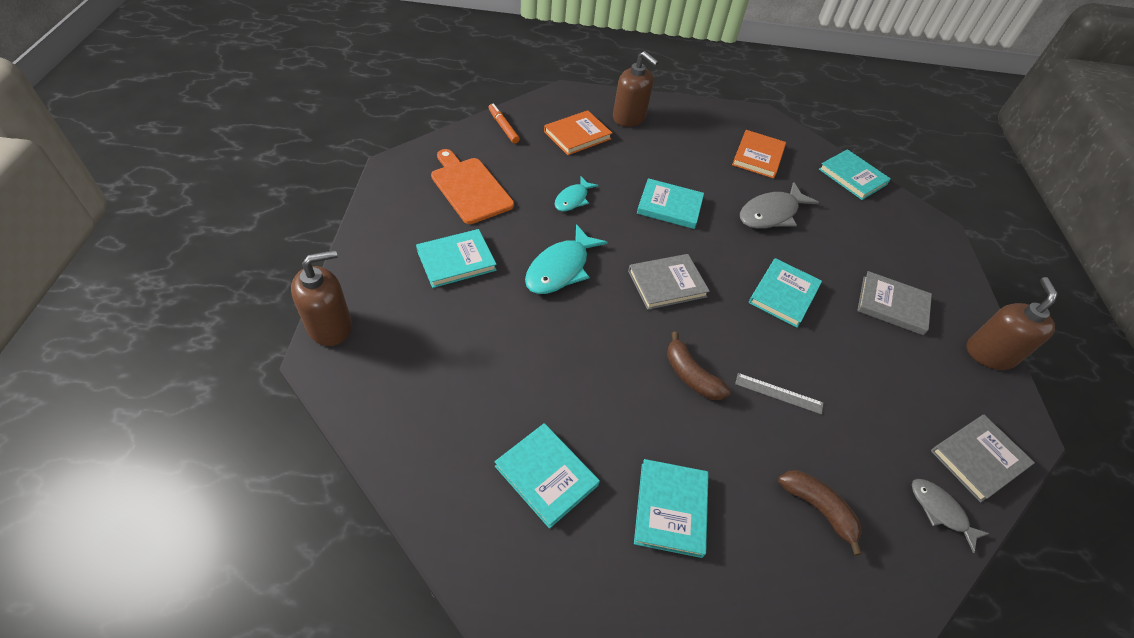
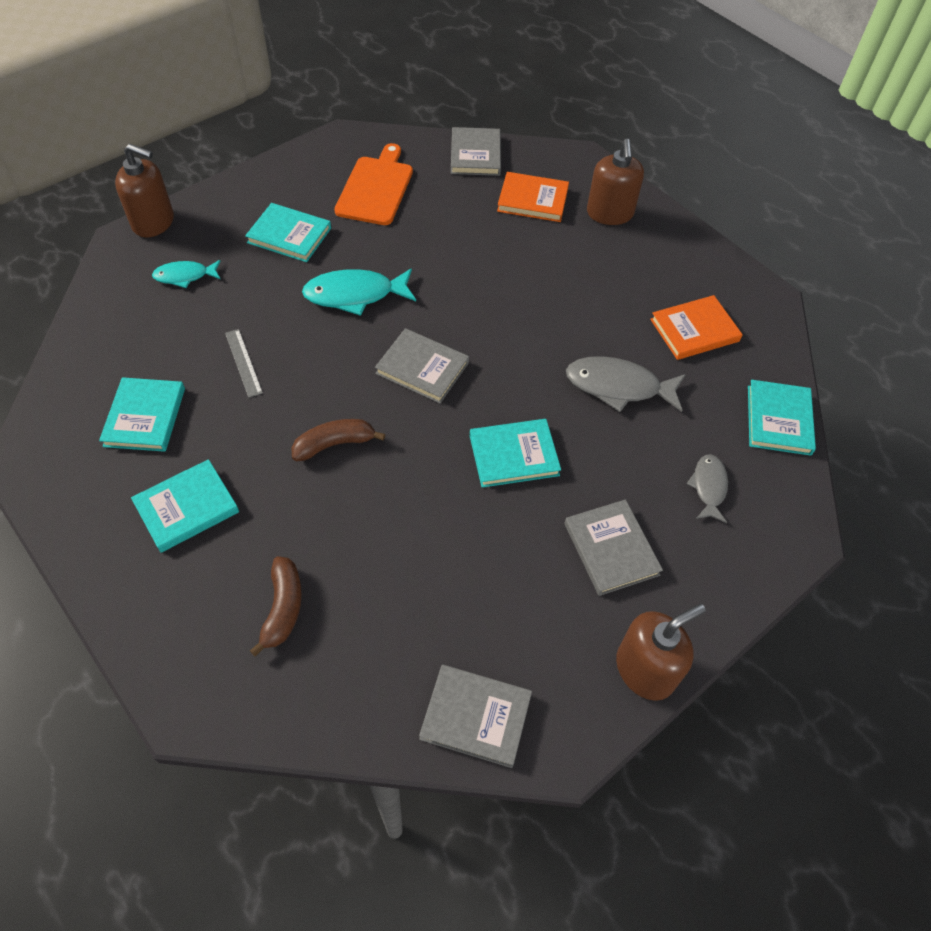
camera: 50 degrees right, 5 degrees up
orange marker [488,103,520,144] -> grey book [451,127,501,176]
turquoise fish [555,177,598,211] -> turquoise fish moved to [152,260,220,288]
turquoise book [637,178,704,229] -> none
brown banana [667,332,731,400] -> brown banana turned 60 degrees clockwise [291,419,385,461]
grey ruler [735,373,823,415] -> grey ruler moved to [225,329,263,398]
grey fish [912,479,990,553] -> grey fish moved to [686,454,728,523]

